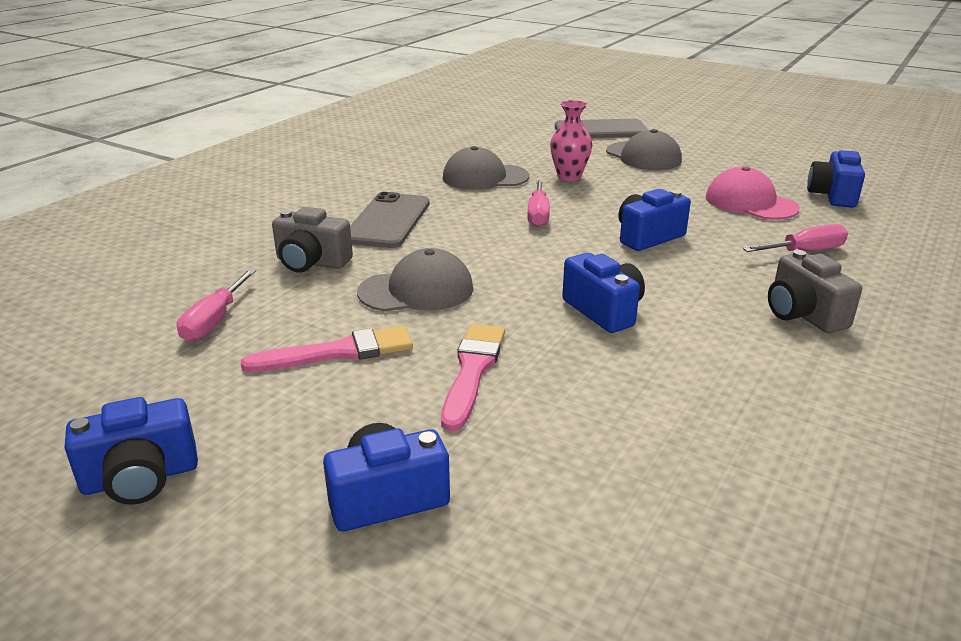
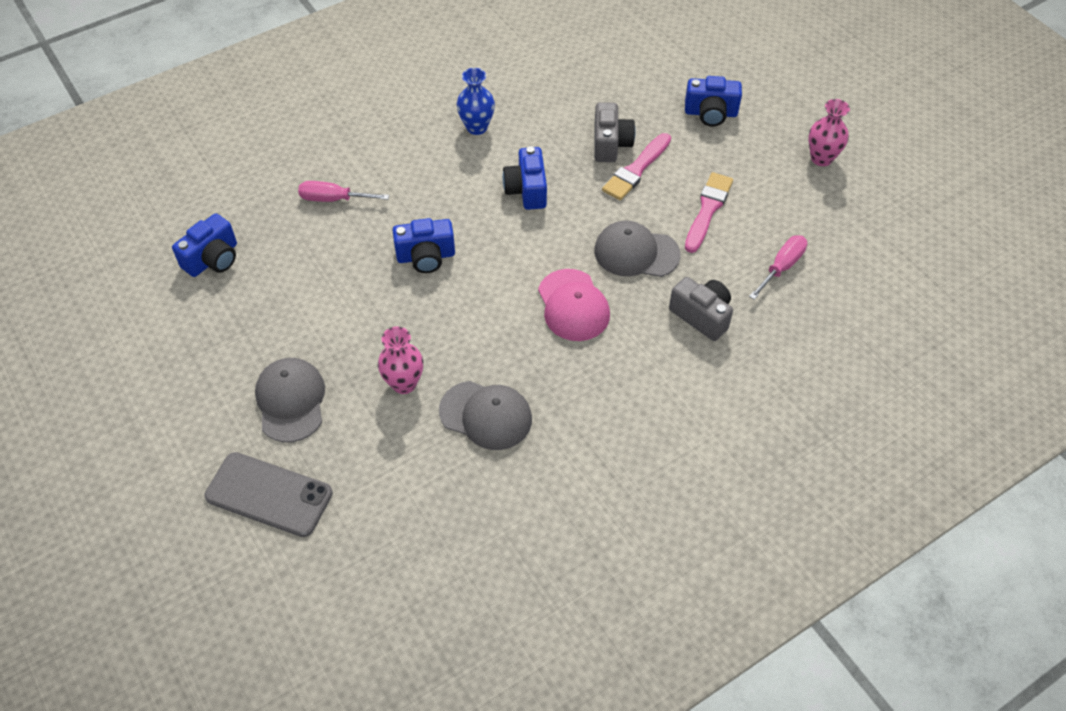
camera: 155 degrees left, 25 degrees up
blue camera [65,397,198,505] -> pink vase [808,99,850,166]
pink brush [241,326,413,372] -> pink brush turned 105 degrees clockwise [685,172,733,253]
grey phone [350,192,430,248] -> none
pink screwdriver [527,179,550,227] -> none
pink cap [706,166,800,220] -> pink cap moved to [538,269,610,341]
grey camera [768,250,862,333] -> grey camera moved to [594,102,636,162]
none -> blue vase [456,68,495,135]

